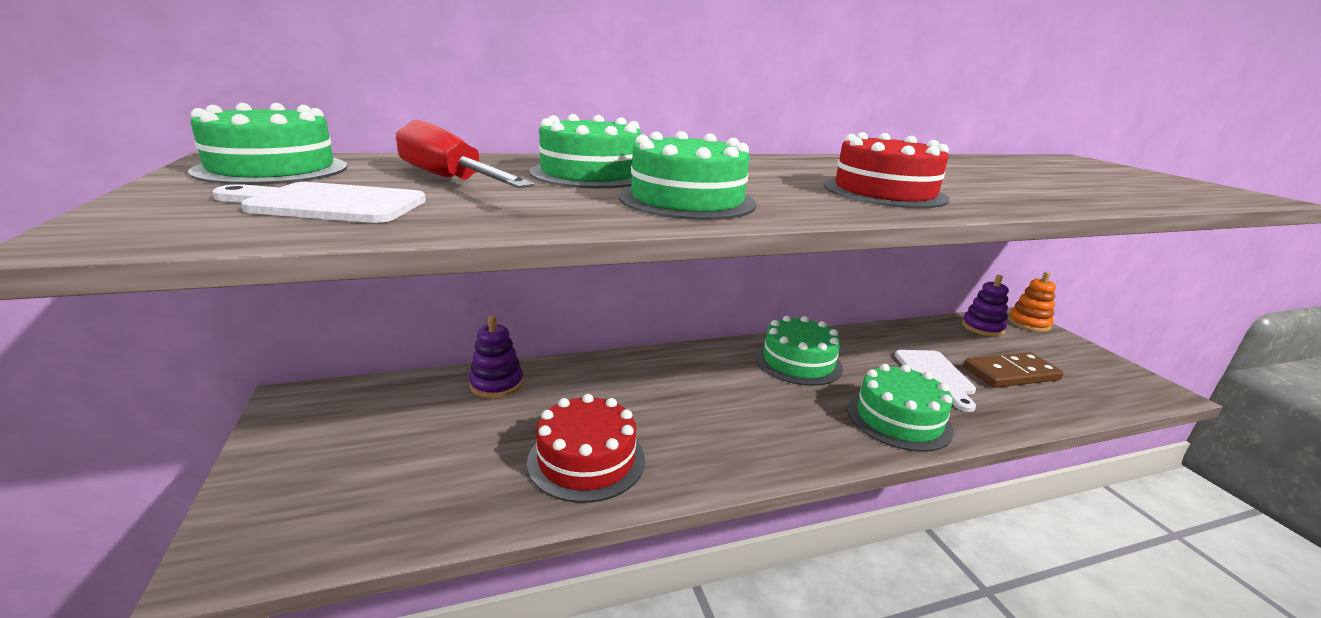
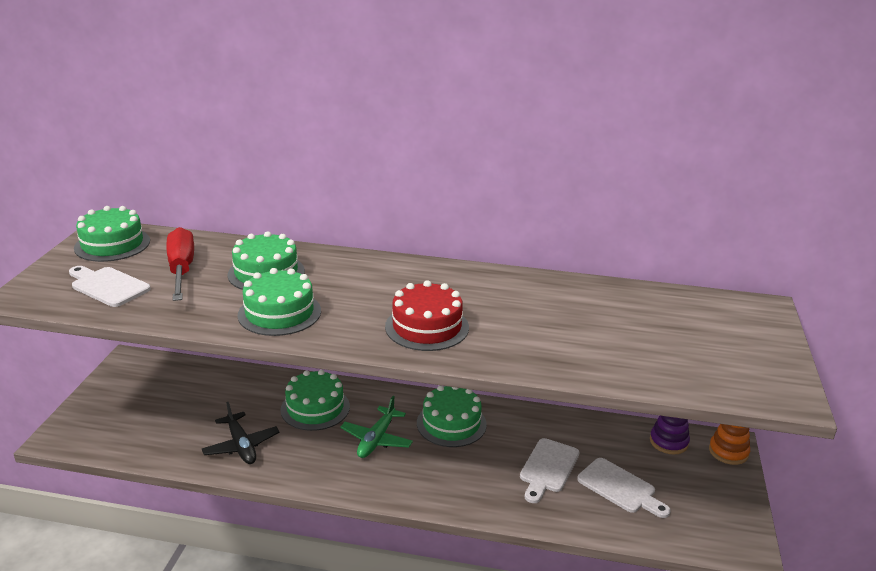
camera: 30 degrees right, 5 degrees up
purple stacking toy [469,316,523,398] -> none
red cake [527,394,645,503] -> black plane [202,402,279,464]
green cake [847,364,954,452] -> green cake moved to [280,370,350,431]
brown domino [963,352,1064,388] -> white cutting board [577,458,671,518]
none -> green plane [340,396,413,458]

